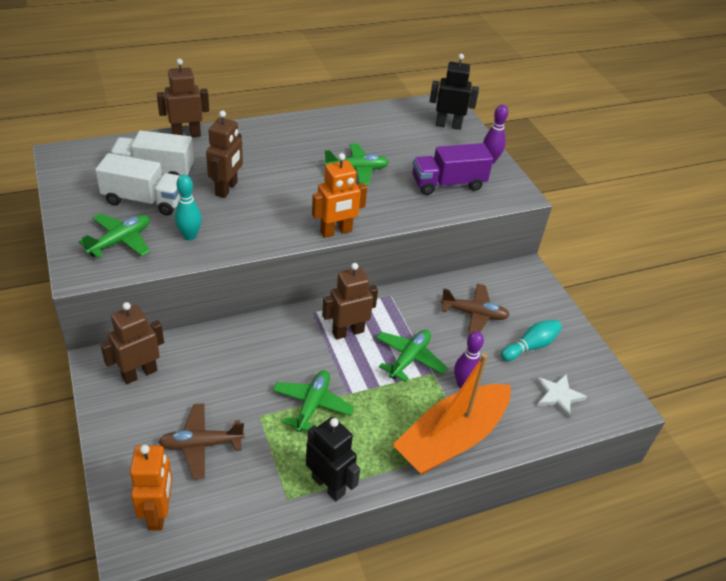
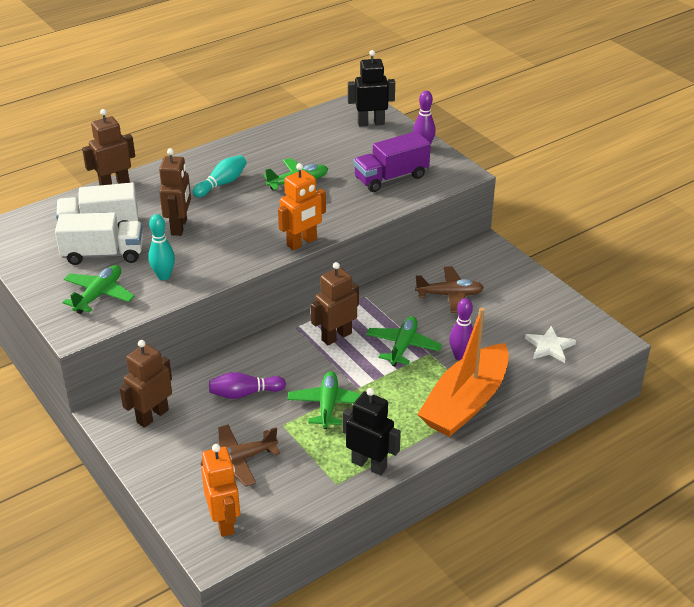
camera: 10 degrees left, 5 degrees down
turquoise bowling pin [501,319,562,361] -> turquoise bowling pin moved to [193,155,247,197]
none -> purple bowling pin [209,372,286,399]

